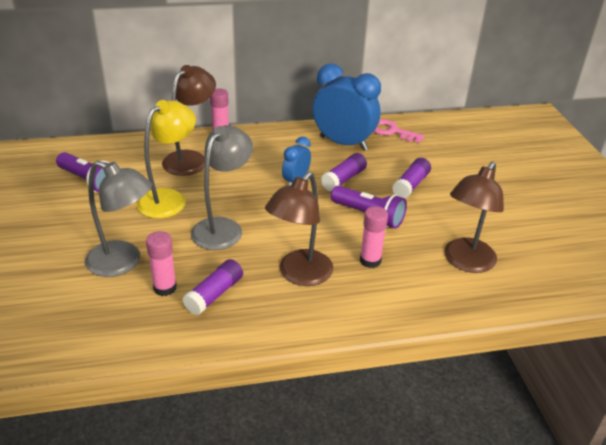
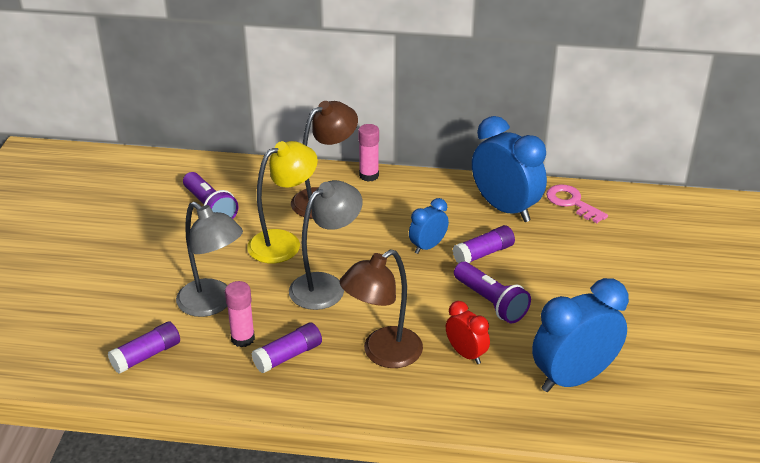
camera: 20 degrees right, 0 degrees up
pink glue stick [360,206,388,268] -> red clock [446,301,490,364]
purple glue stick [392,158,431,198] -> purple glue stick moved to [108,321,180,374]
brown lamp [445,161,504,273] -> blue clock [532,278,629,392]

